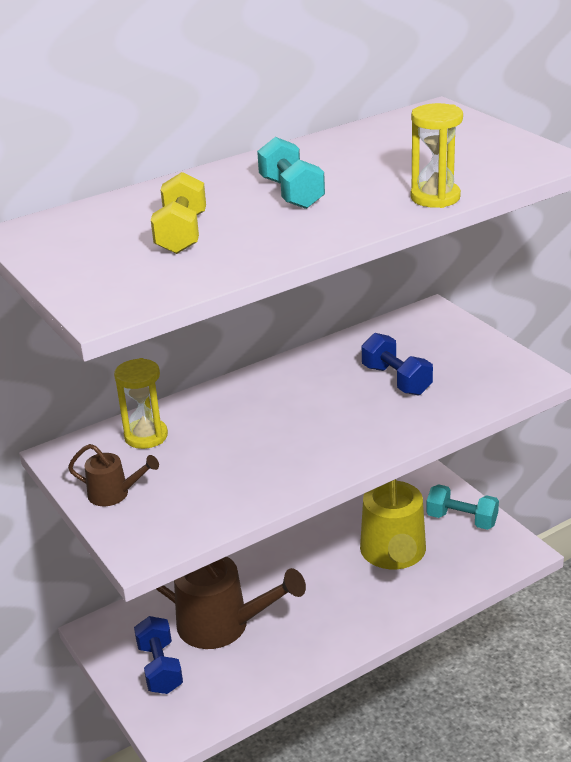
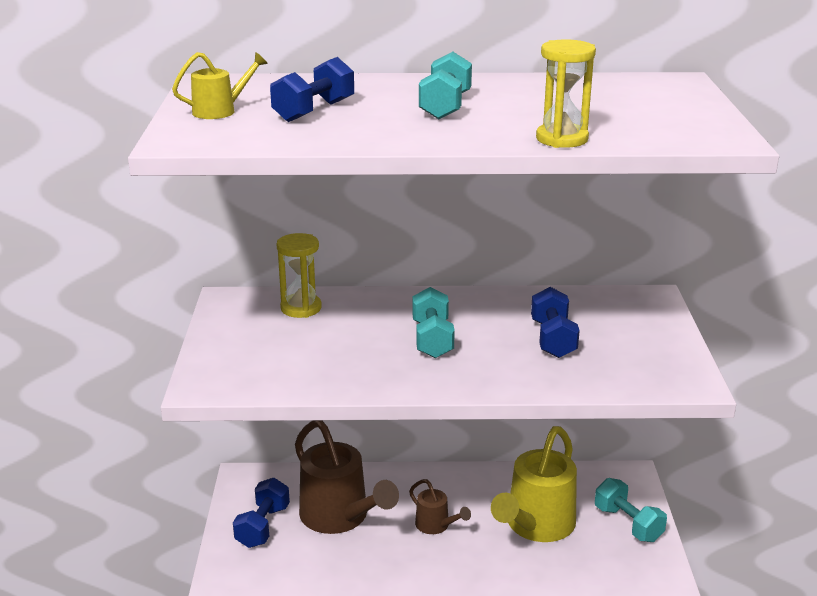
camera: 30 degrees right, 5 degrees down
brown watering can [68,444,159,506] -> brown watering can moved to [409,479,471,534]
yellow dumbbell [151,172,206,254] -> blue dumbbell [270,57,354,122]
none -> yellow watering can [172,52,268,119]
none -> turquoise dumbbell [412,287,455,358]

